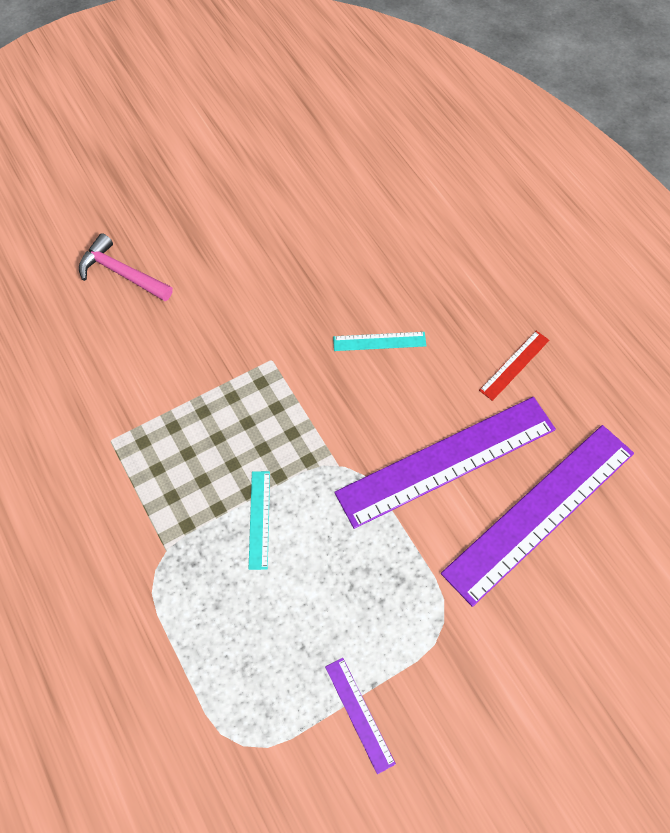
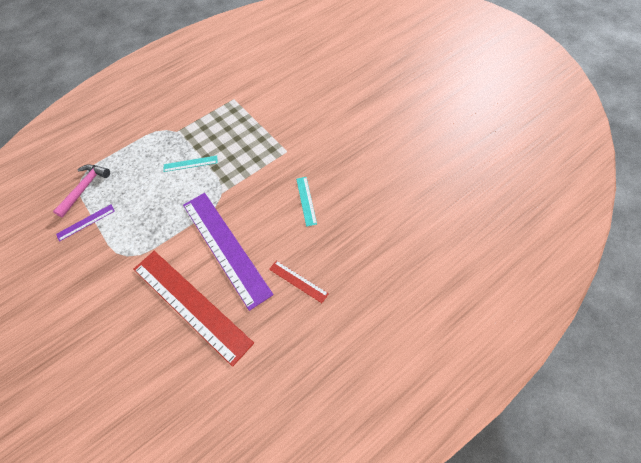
camera: 90 degrees right, 5 degrees down
pink hammer [79,233,173,301] -> pink hammer moved to [53,164,110,218]
purple ruler [441,425,634,607] -> red ruler [134,251,254,367]

